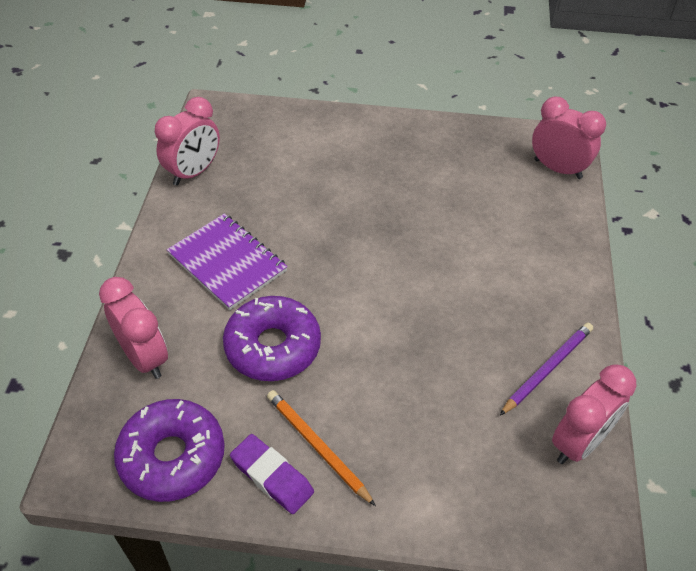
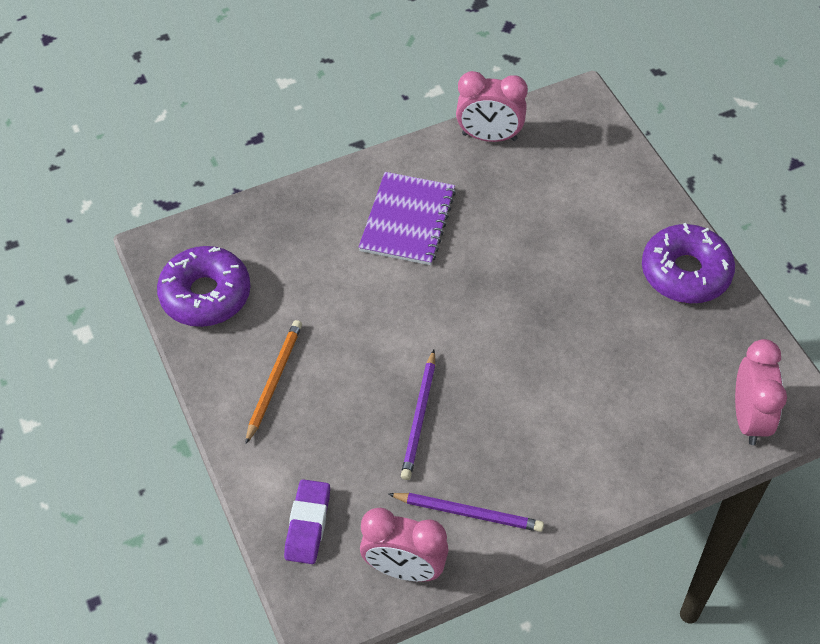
camera: 60 degrees right, 5 degrees up
pink clock [99,277,168,379] -> none
purple donut [223,296,321,381] -> purple donut moved to [642,223,735,303]
purple eraser [230,434,314,514] -> purple eraser moved to [284,479,330,564]
none -> purple pencil [401,350,435,480]

